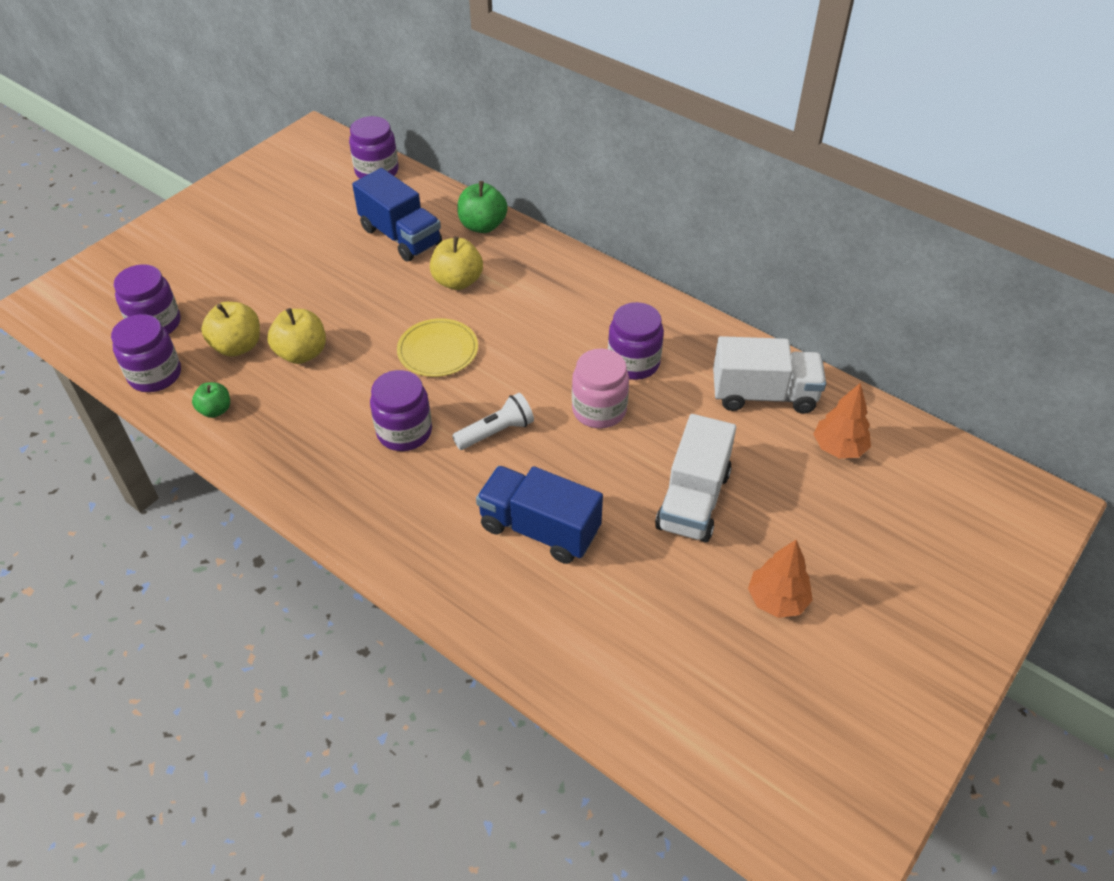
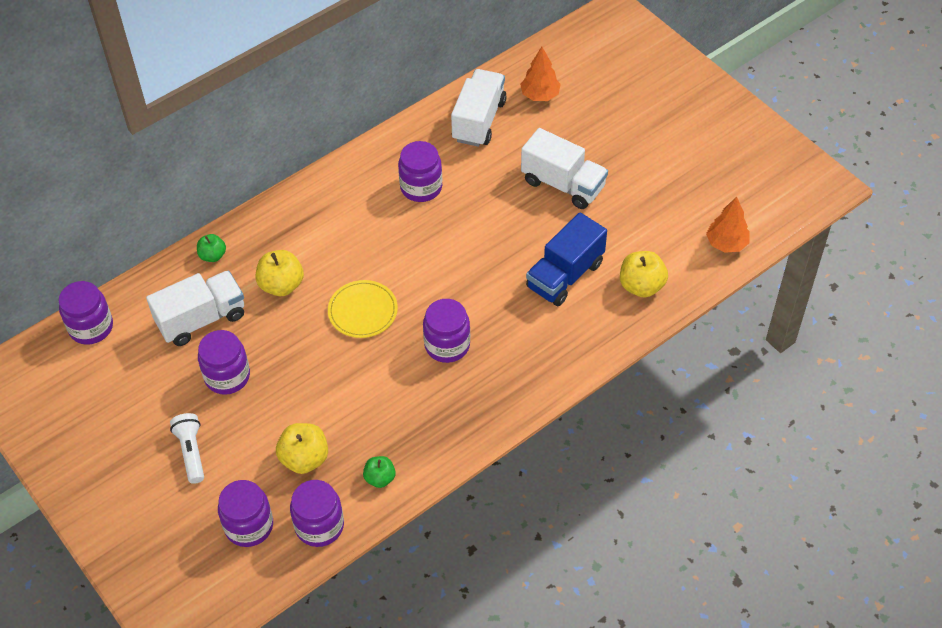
camera: 75 degrees left, 5 degrees up
yellow apple [267,308,326,364] -> yellow apple moved to [620,251,668,298]
blue truck [352,168,442,261] -> white truck [146,270,244,346]
white flashlight [452,393,534,450] -> white flashlight moved to [170,413,204,484]
green apple [457,181,508,233] -> green apple [197,234,226,262], size x0.62
pink jar [572,349,629,429] -> none
orange tree [748,540,813,618] -> orange tree moved to [706,197,750,253]
none -> purple jar [198,330,250,395]

